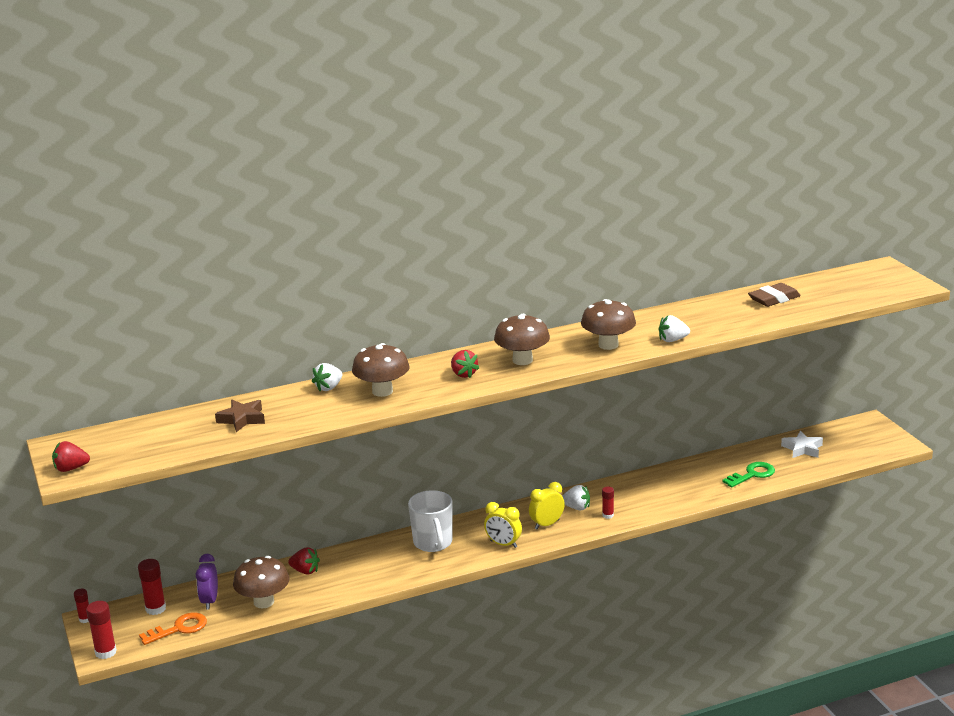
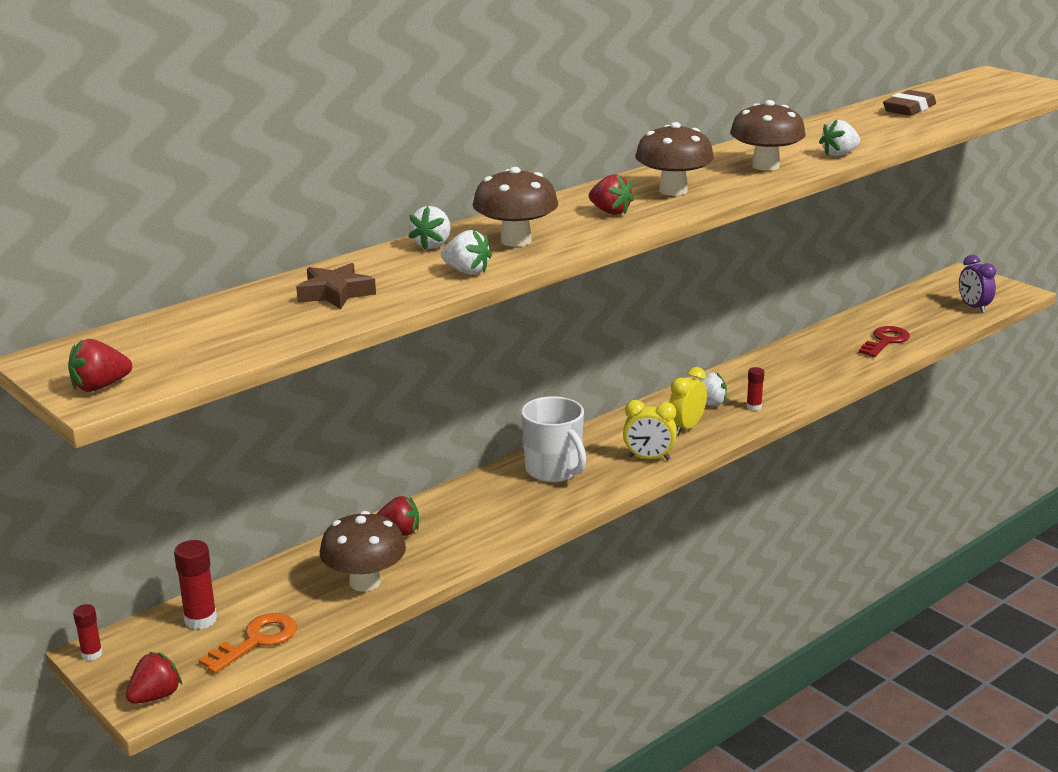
camera: 20 degrees left, 0 degrees up
red glue stick [86,601,117,659] -> red strawberry [126,652,182,704]
purple clock [196,554,218,609] -> purple clock moved to [959,255,996,313]
green key [722,462,775,488] -> red key [859,326,910,357]
white star [781,431,823,458] -> none
none -> white strawberry [441,230,492,275]

